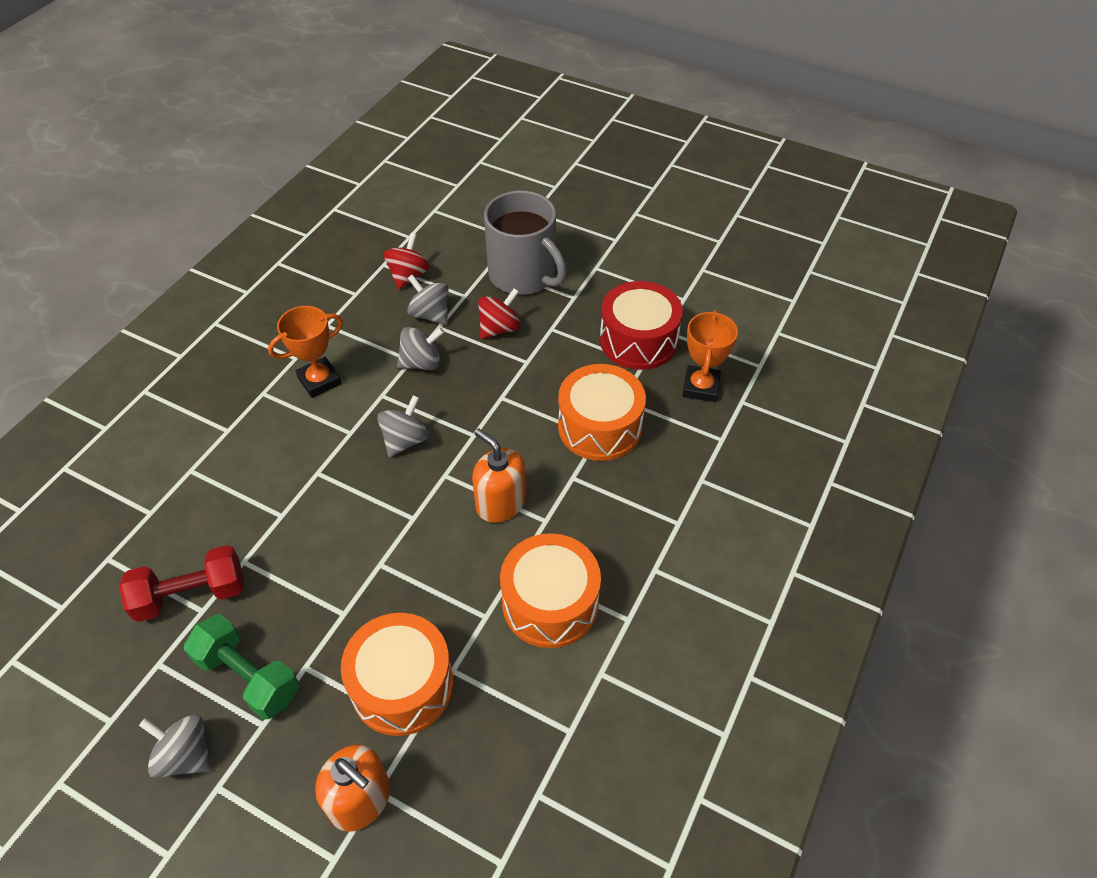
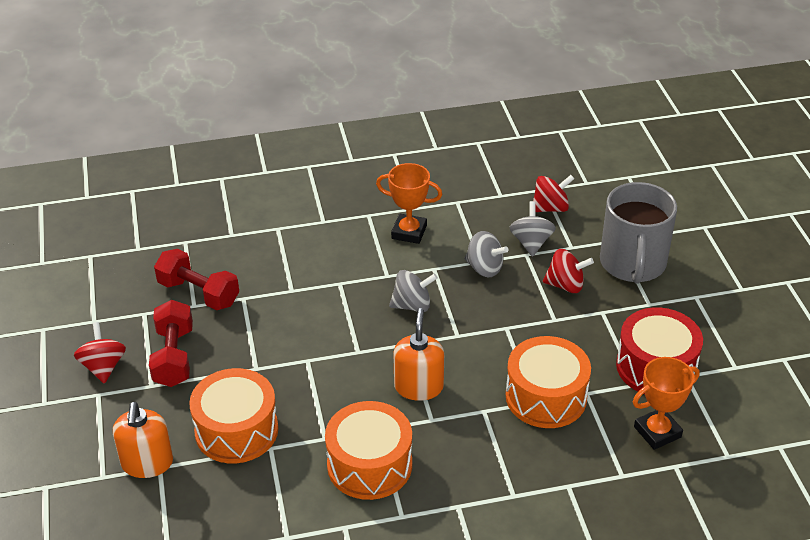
camera: 50 degrees right, 10 degrees down
grey spinning top [139,714,211,778] -> red spinning top [74,322,126,384]
green dumbbell [184,614,299,720] -> red dumbbell [149,300,193,387]

